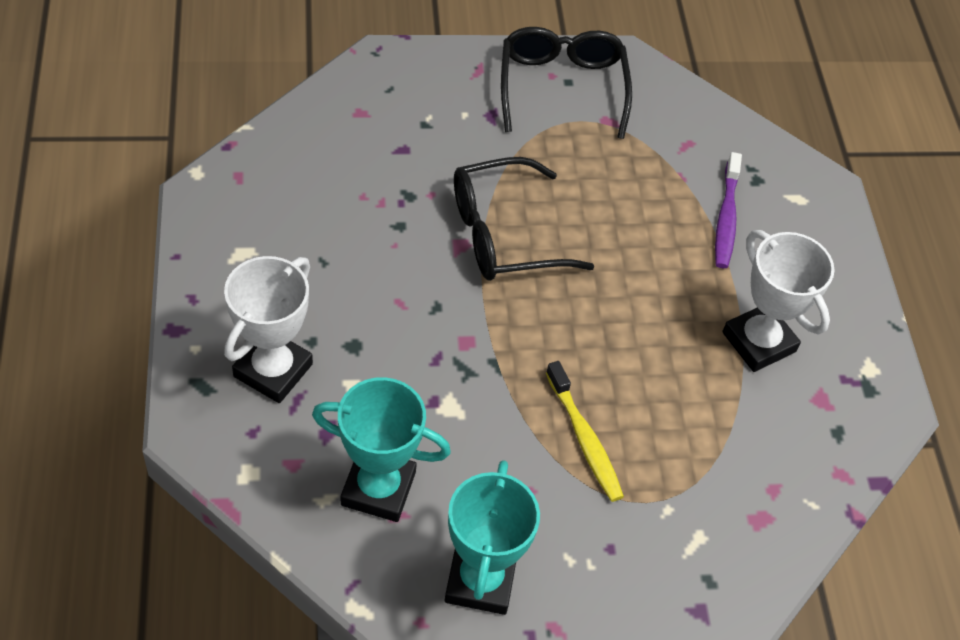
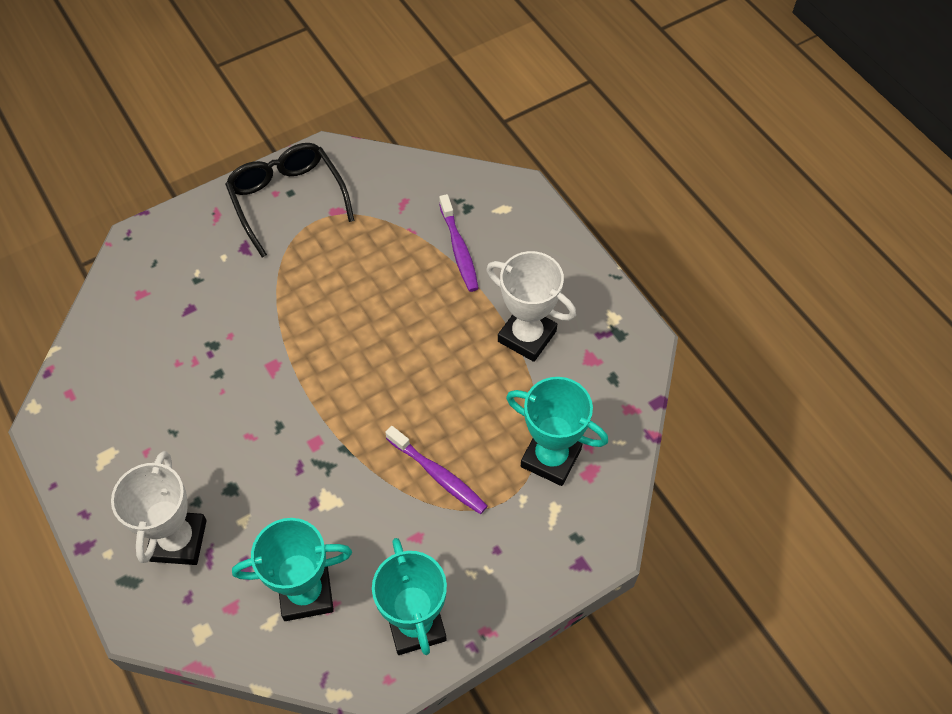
camera: 20 degrees left, 5 degrees up
black glasses [454,157,594,281] -> none
yellow toothbrush [546,361,624,502] -> purple toothbrush [385,426,488,514]
none -> turquoise trophy [506,377,608,486]

